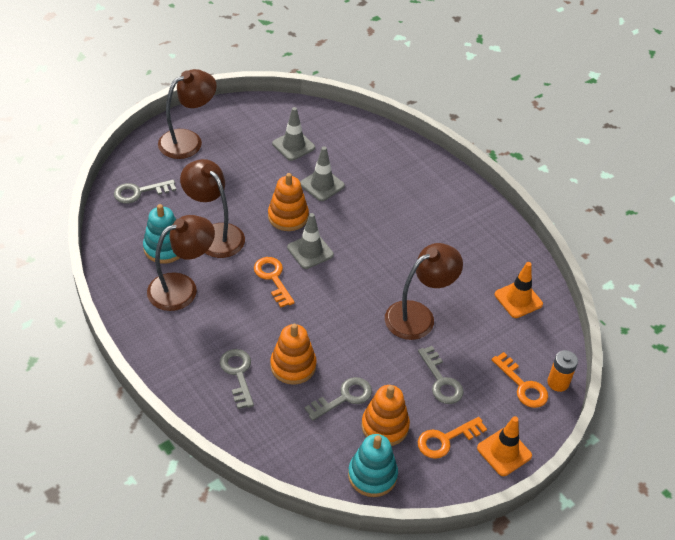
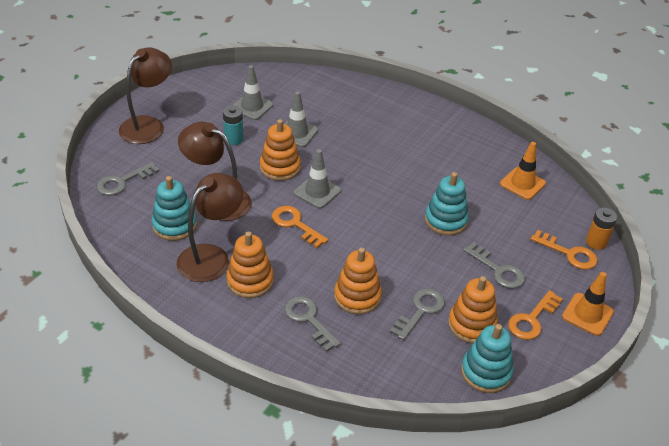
camera: 20 degrees left, 5 degrees down
brown lamp [385,243,463,340] -> turquoise stacking toy [425,172,469,235]
none -> turquoise battery [223,106,244,145]
none -> orange stacking toy [226,231,274,298]

